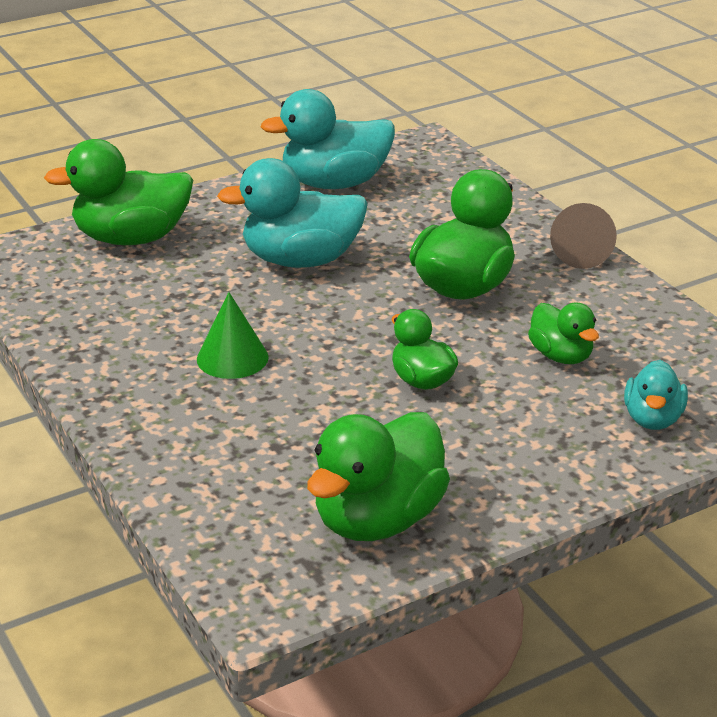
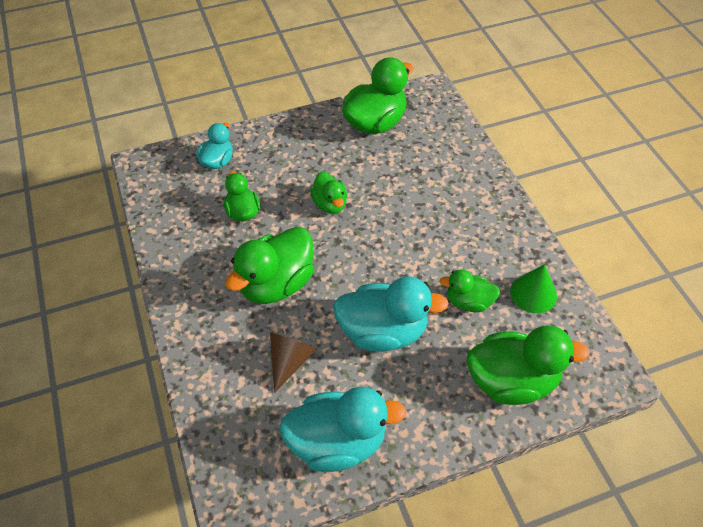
camera: 170 degrees left, 20 degrees up
green cone [197,292,269,379] -> green cone moved to [510,264,557,313]
brown cone [550,203,617,269] -> brown cone moved to [270,332,317,393]
none -> green duck [439,269,500,312]

